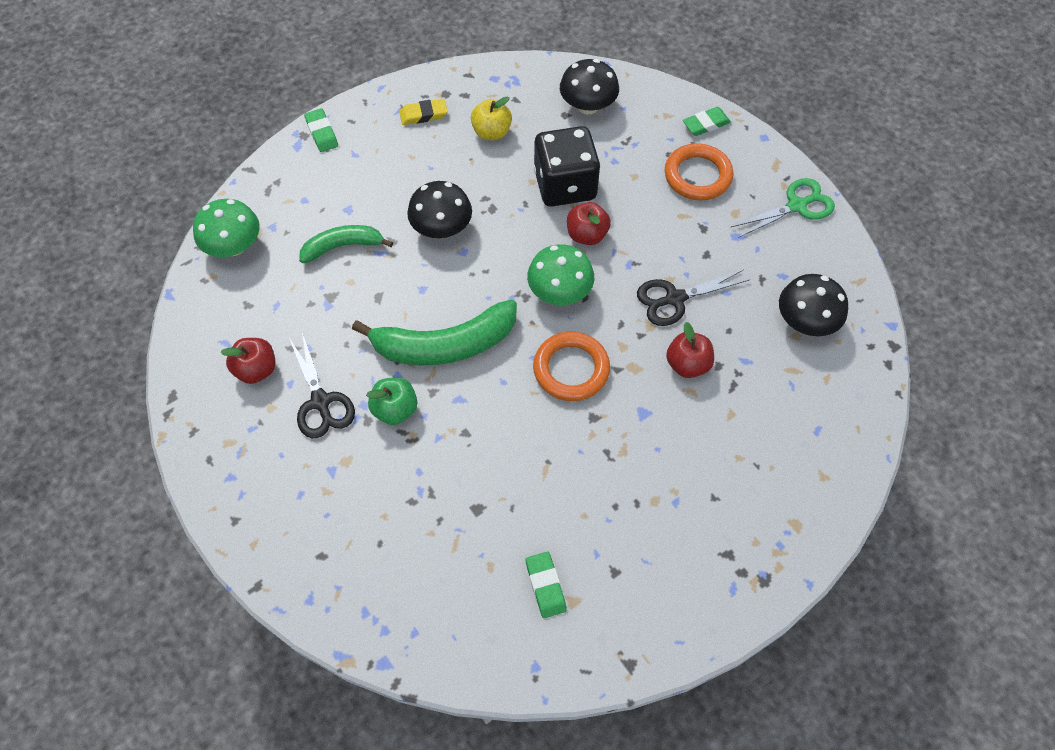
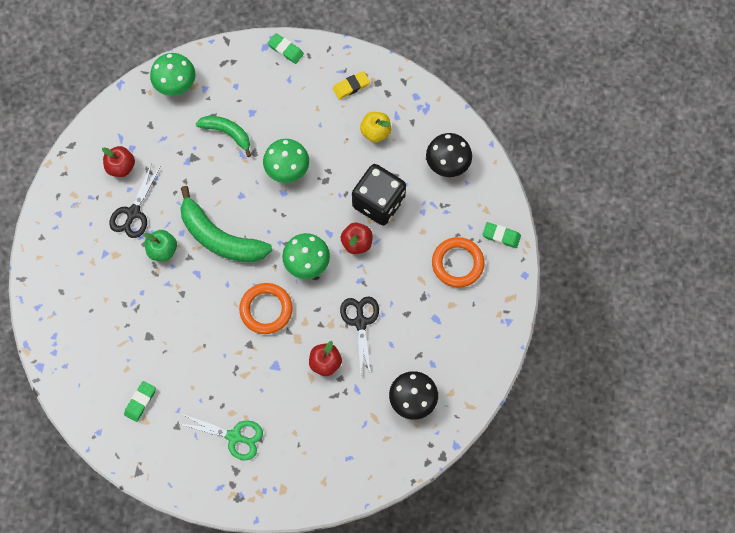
camera: 45 degrees right, 10 degrees up
green eraser [304,108,338,152] -> green eraser turned 75 degrees counterclockwise [268,33,304,64]
yellow eraser [399,99,448,125] -> yellow eraser turned 60 degrees counterclockwise [333,71,370,99]
black mushroom [407,181,472,238] -> green mushroom [263,139,309,183]
black scissors [637,270,750,326] -> black scissors turned 60 degrees clockwise [340,296,379,376]
green scissors [731,178,835,238] -> green scissors moved to [180,414,263,461]

